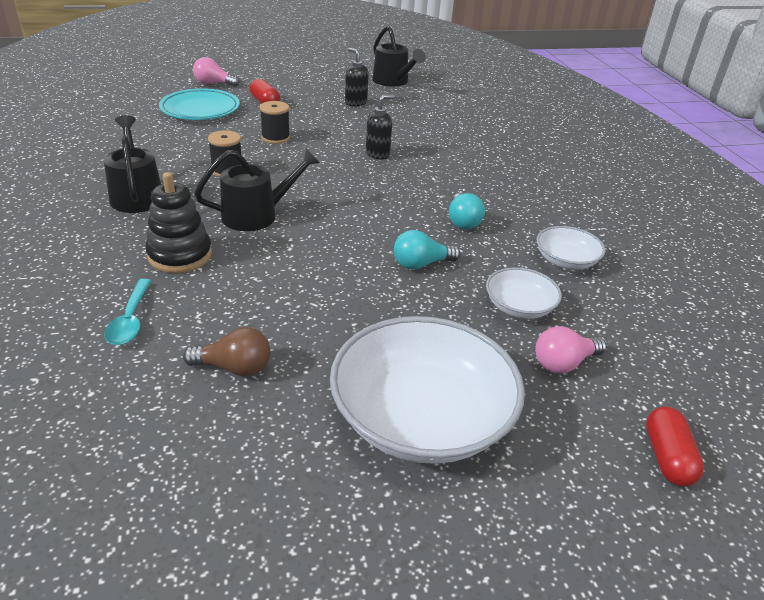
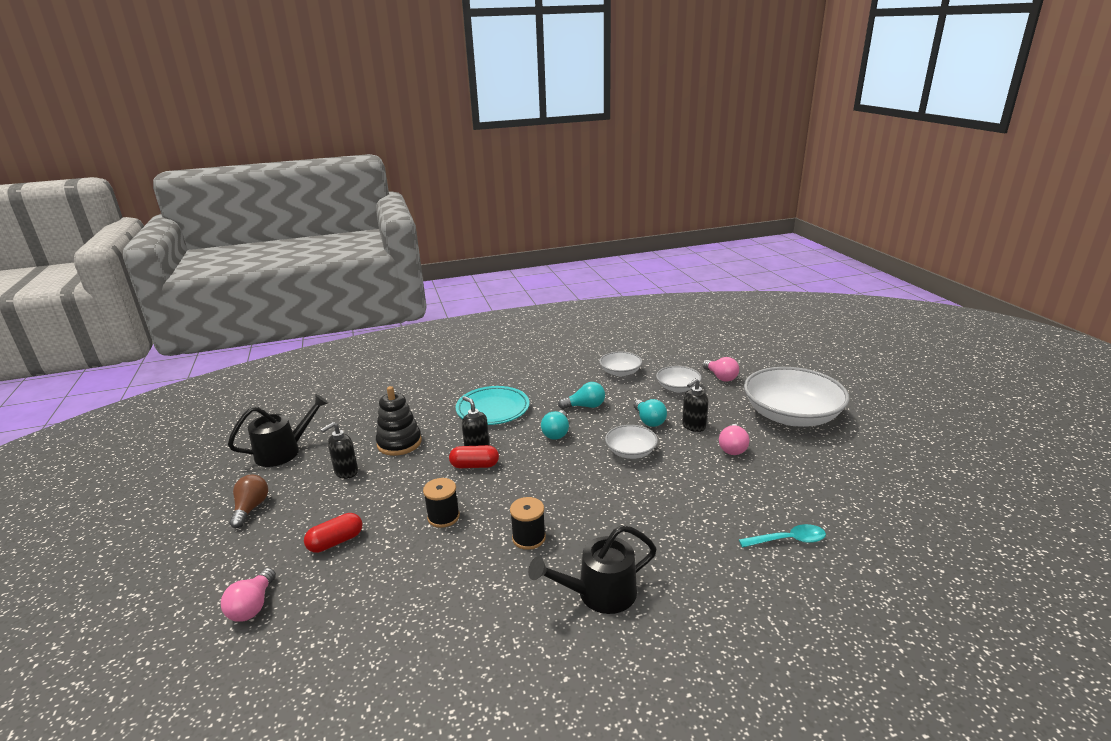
camera: 90 degrees left, 10 degrees down
black stacking toy [145,172,212,273] -> black stacking toy moved to [376,386,422,456]
turquoise plate [159,88,240,120] -> turquoise plate moved to [456,386,529,425]
brown light bulb [183,327,270,376] -> brown light bulb moved to [229,475,268,528]
black watering can [195,148,320,231] -> none
red capsule [646,407,704,487] -> red capsule moved to [449,445,499,468]
none -> turquoise light bulb [541,410,569,440]
none -> white bowl [605,425,658,459]
none -> black soap dispenser [682,378,708,432]
none -> pink light bulb [719,424,749,455]

